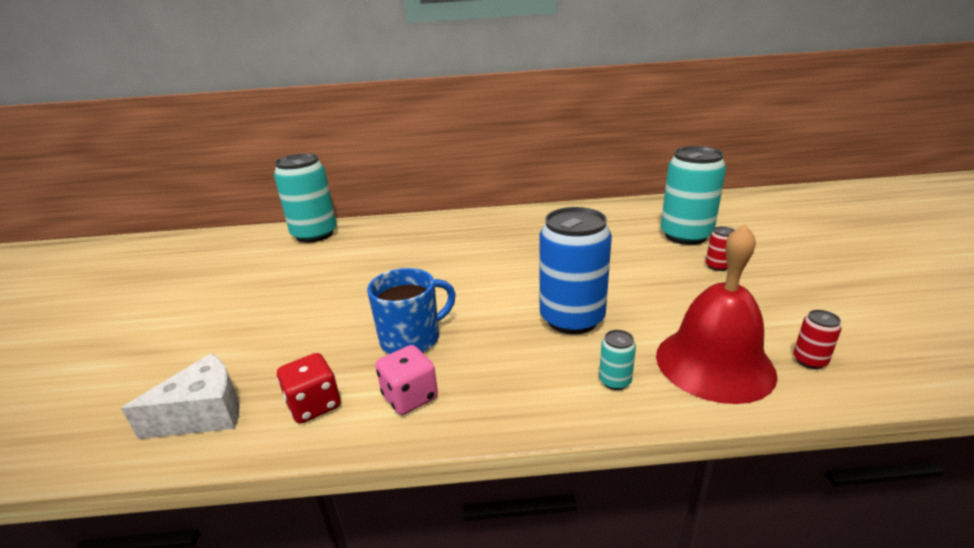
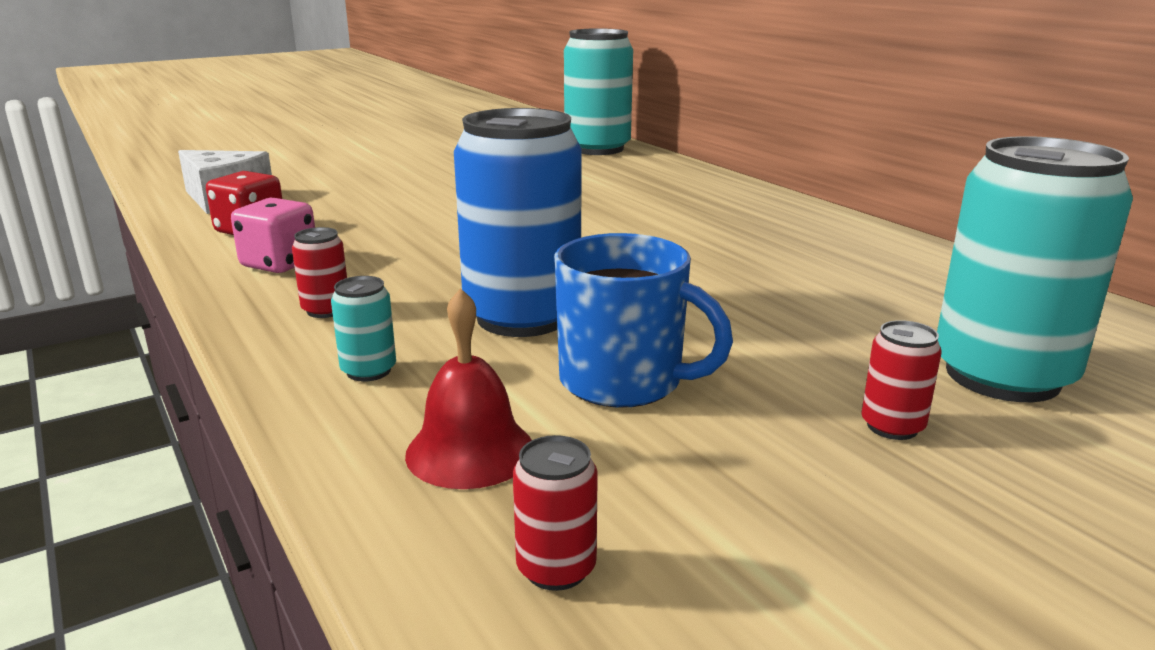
camera: 60 degrees right, 5 degrees down
blue mug [367,268,456,354] -> blue mug moved to [554,233,733,408]
red bell [656,224,777,404] -> red bell [405,288,532,489], size x0.55
none -> red can [292,227,347,318]

